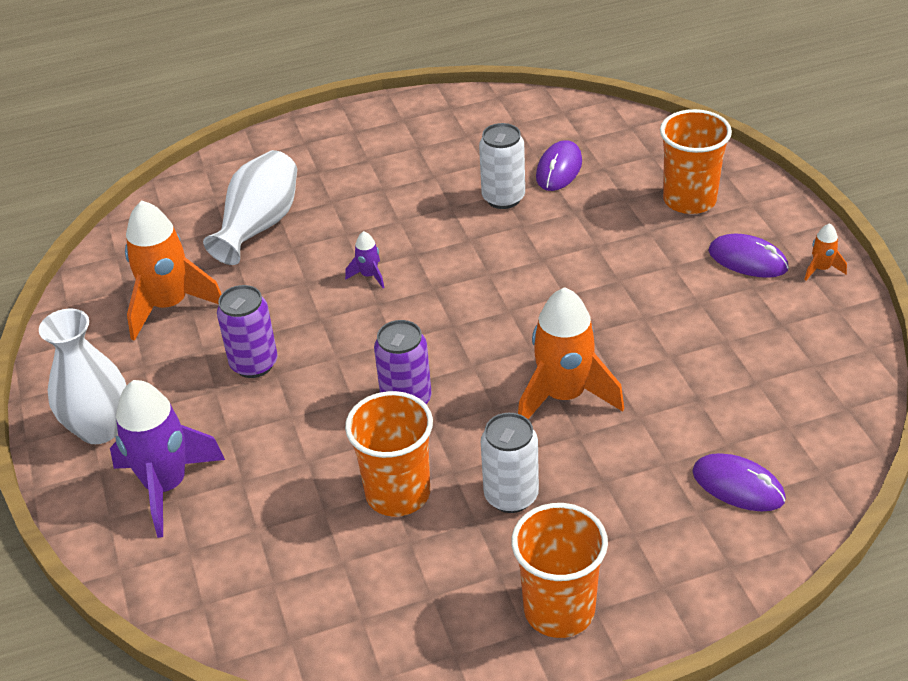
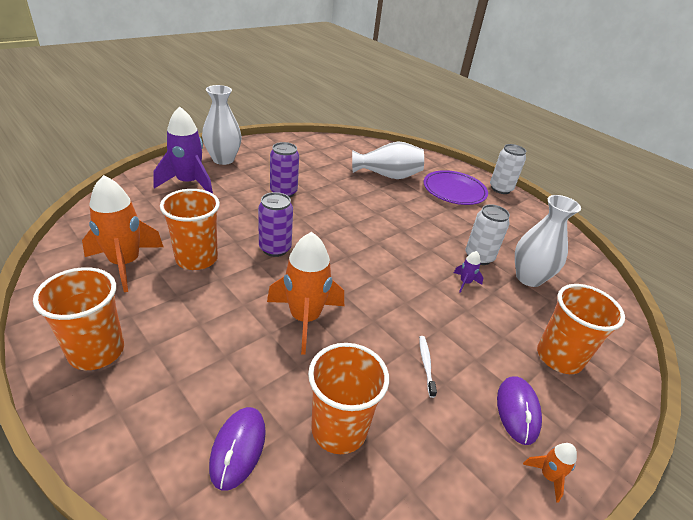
camera: 60 degrees right, 5 degrees down
orange rocket [125,200,221,341] -> orange rocket moved to [82,175,163,292]
purple rocket [345,231,384,288] -> purple rocket moved to [454,251,483,293]
white can [481,413,539,513] -> white can moved to [490,144,526,194]
purple mouse [536,140,582,191] -> white vase [515,195,581,287]
none -> orange cup [308,343,389,454]
none -> white toothbrush [419,336,437,398]
none -> purple plate [424,170,488,205]

